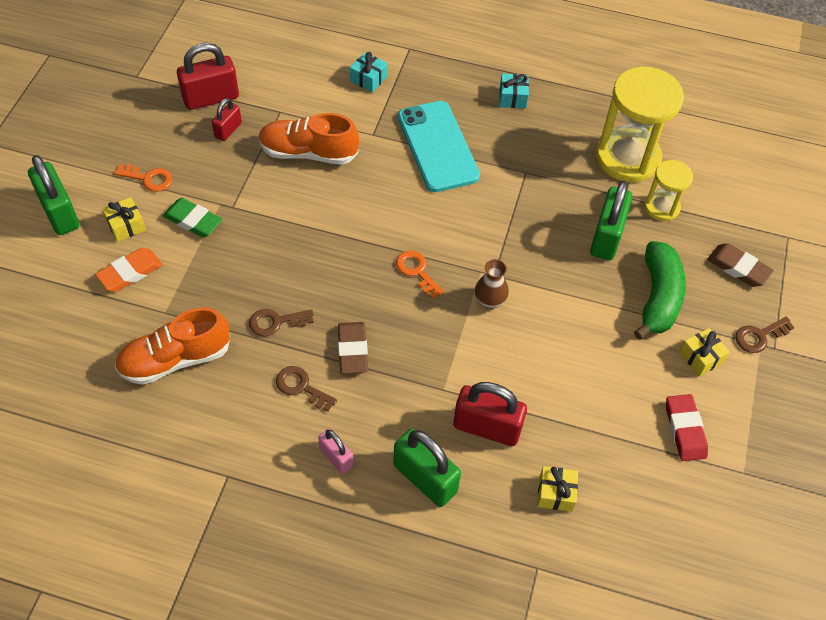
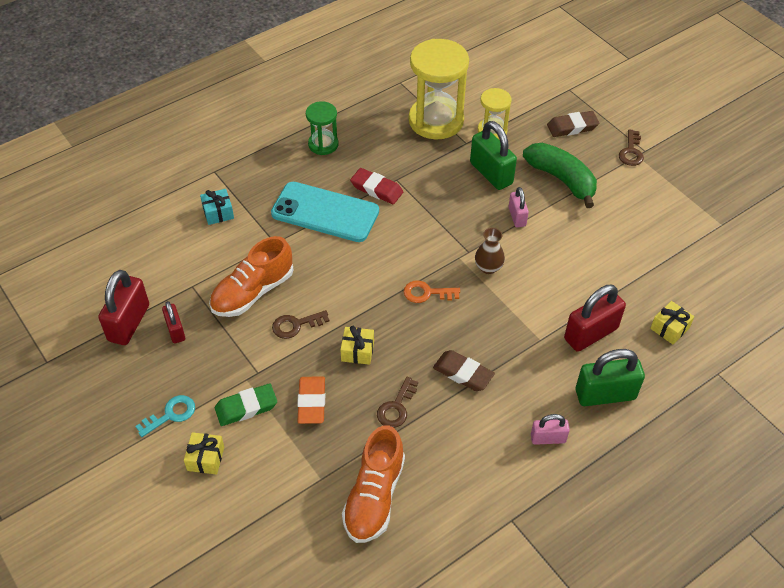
camera: 50 degrees left, 5 degrees down
green padlock [28,155,79,235] -> none
orange eraser [95,248,163,292] -> orange eraser moved to [297,376,325,424]
orange key [114,164,173,192] -> turquoise key [136,395,195,437]
brown key [276,366,337,411] -> brown key moved to [272,310,329,339]
turquoise gift [499,73,529,109] -> green hourglass [306,101,338,155]
red eraser [666,394,708,461] -> red eraser moved to [350,168,403,204]
yellow gift [679,328,730,377] -> yellow gift moved to [340,326,374,365]
none -> pink padlock [509,187,529,227]

